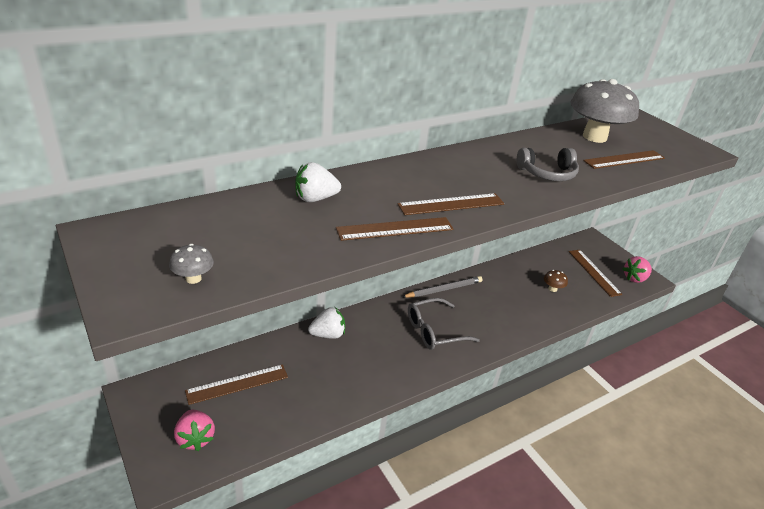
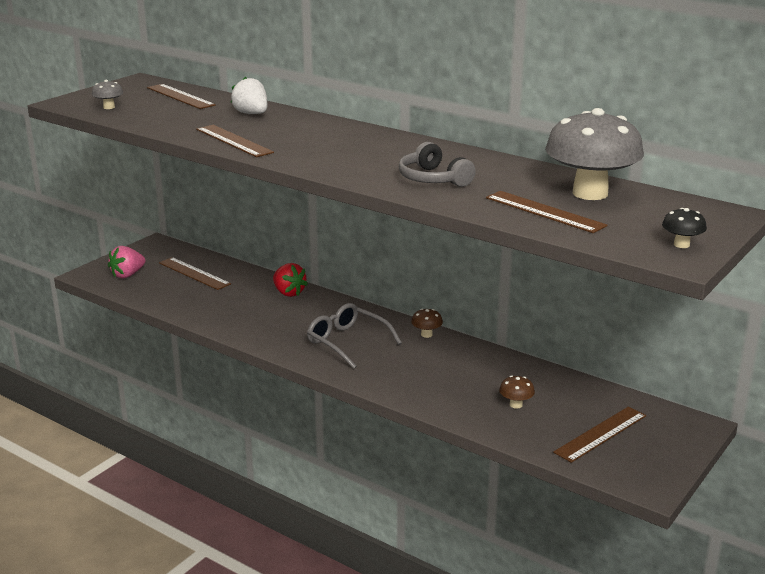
camera: 70 degrees right, 10 degrees down
white strawberry [308,307,345,339] -> red strawberry [273,263,308,297]
brown ruler [398,193,504,215] -> brown ruler moved to [147,84,216,109]
grey pencil [402,276,483,298] -> brown mushroom [411,309,443,338]
pink strawberry [623,256,652,283] -> none
none -> black mushroom [662,208,707,248]

